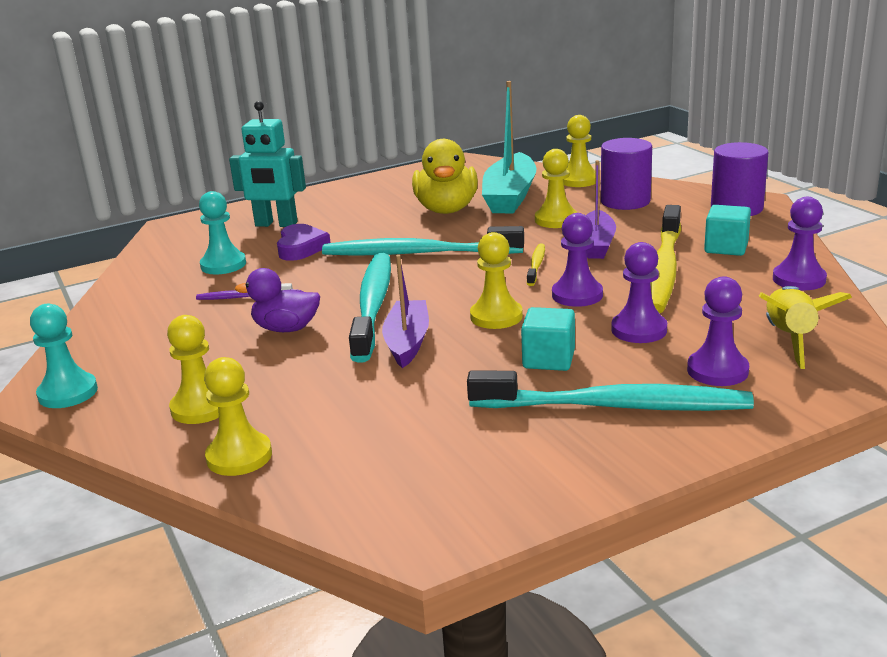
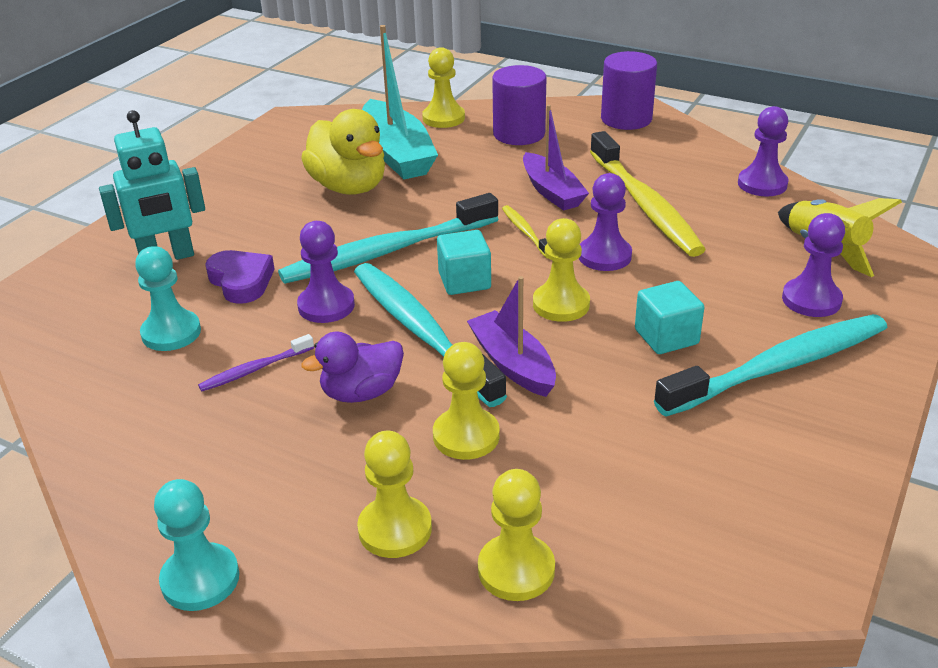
camera: 35 degrees left, 10 degrees up
yellow pawn [535,149,578,228] -> yellow pawn moved to [433,342,500,460]
purple pawn [611,242,667,343] -> purple pawn moved to [297,221,355,323]
turquoise cube [704,205,751,256] -> turquoise cube moved to [437,230,491,295]

